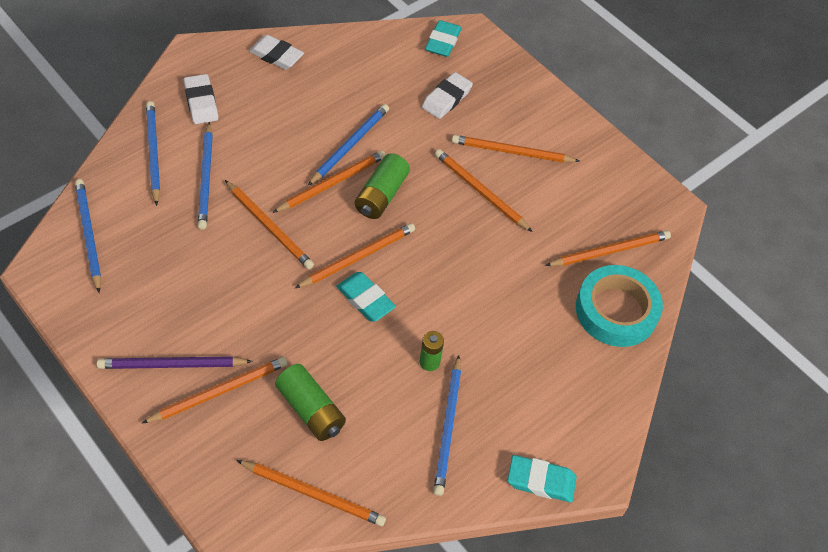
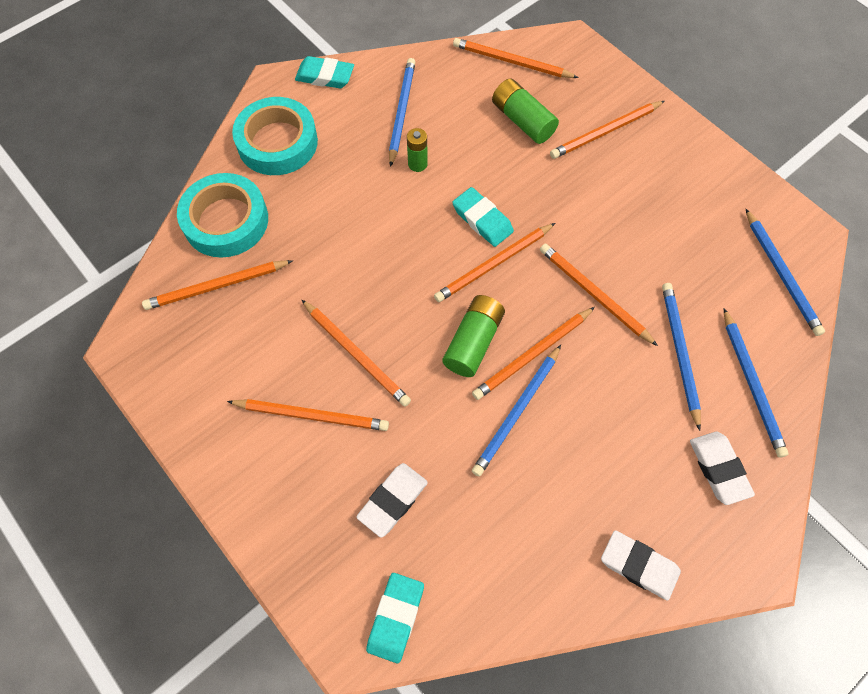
camera: 175 degrees left, 10 degrees up
purple pencil [97,356,253,369] -> none
none -> turquoise tape [232,97,318,175]

